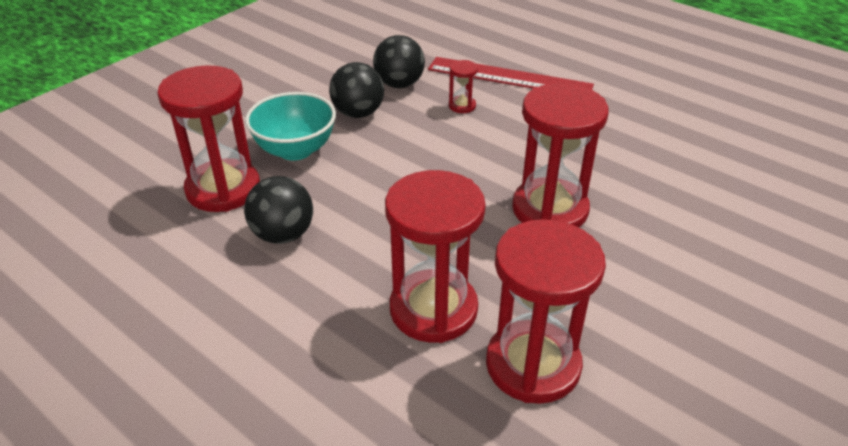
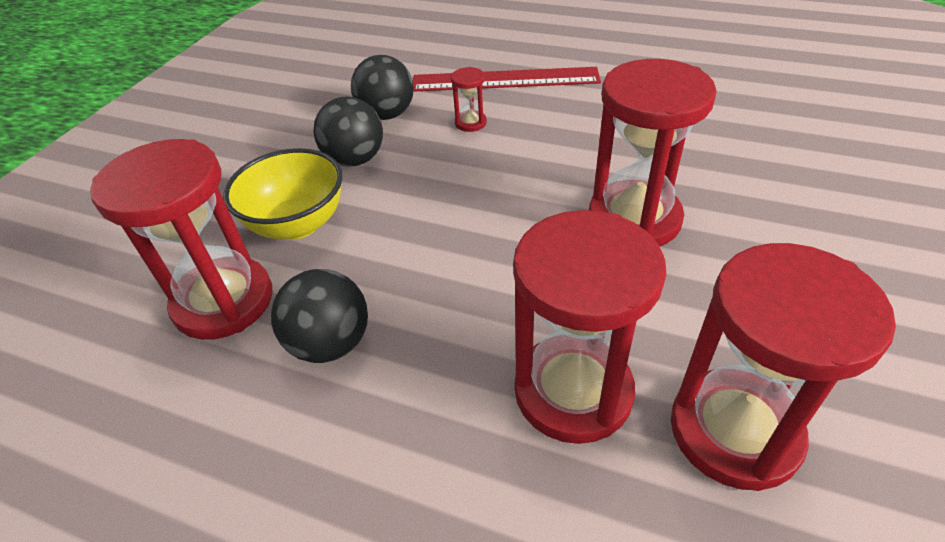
camera: 15 degrees left, 5 degrees up
turquoise bowl [245,92,336,161] -> yellow bowl [223,148,342,240]

